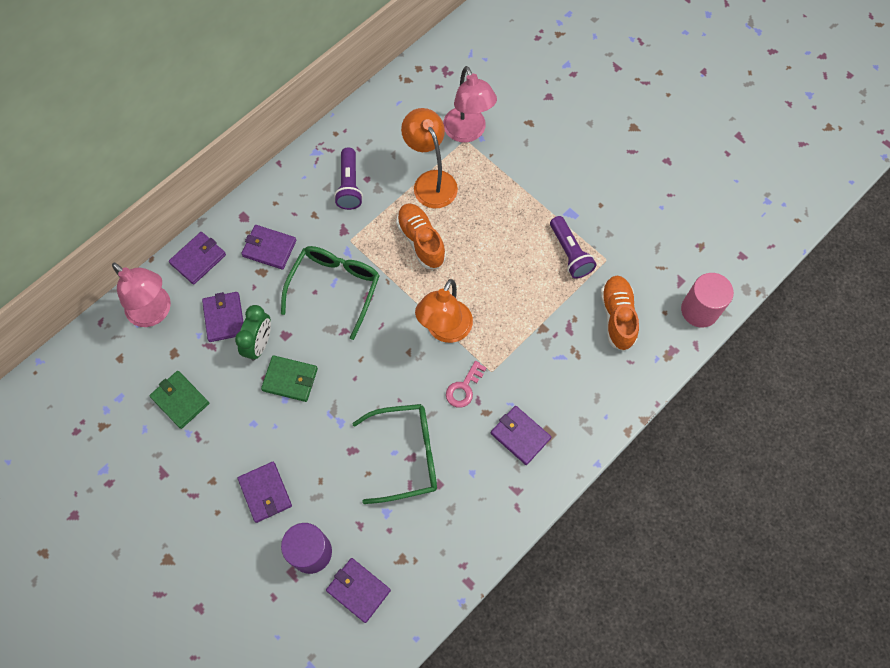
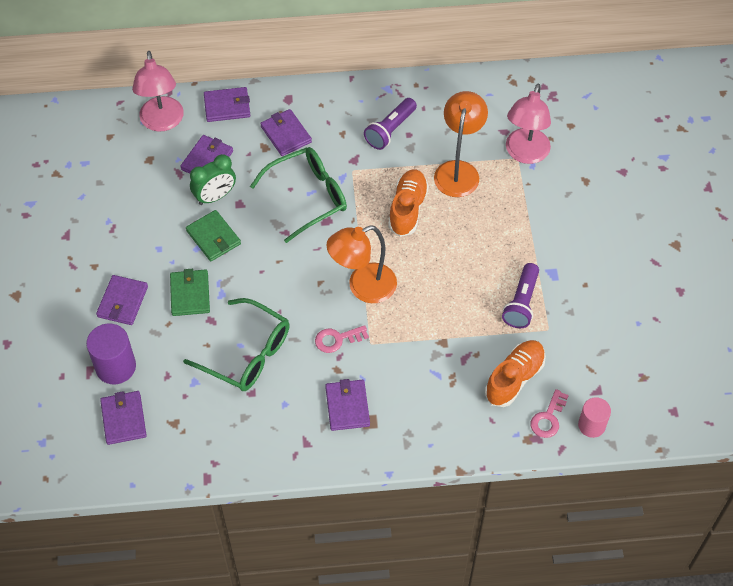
camera: 40 degrees right, 10 degrees down
green wallet [149,371,209,429] -> green wallet moved to [170,269,210,316]
pink cylinder [681,273,734,328] -> pink cylinder [578,397,611,438], size x0.66
none -> pink key [531,389,569,438]

